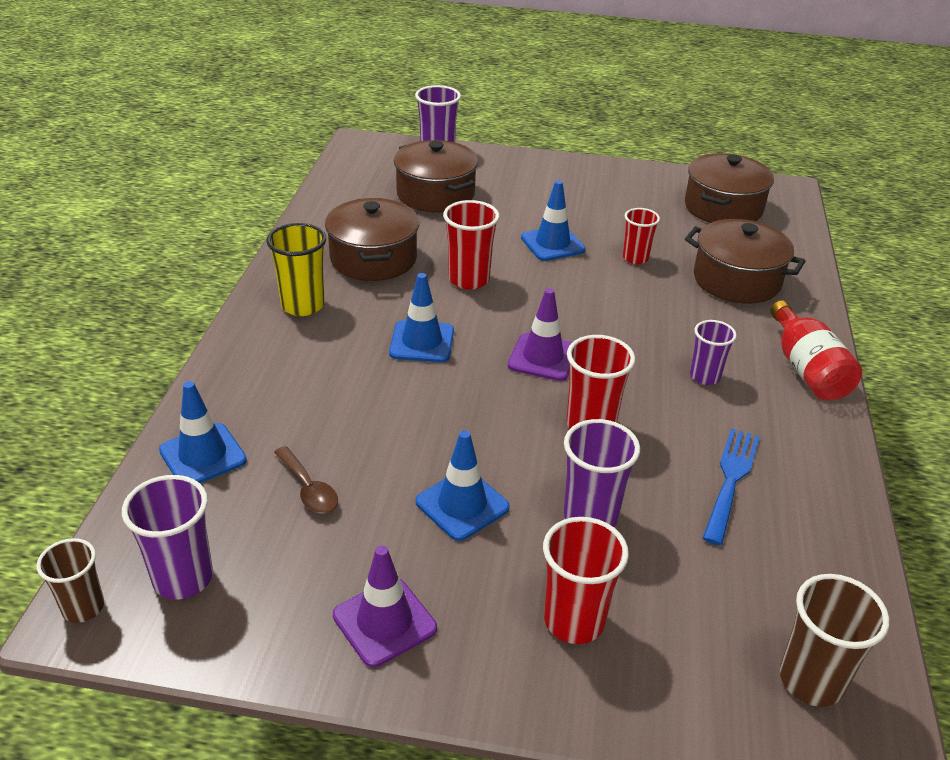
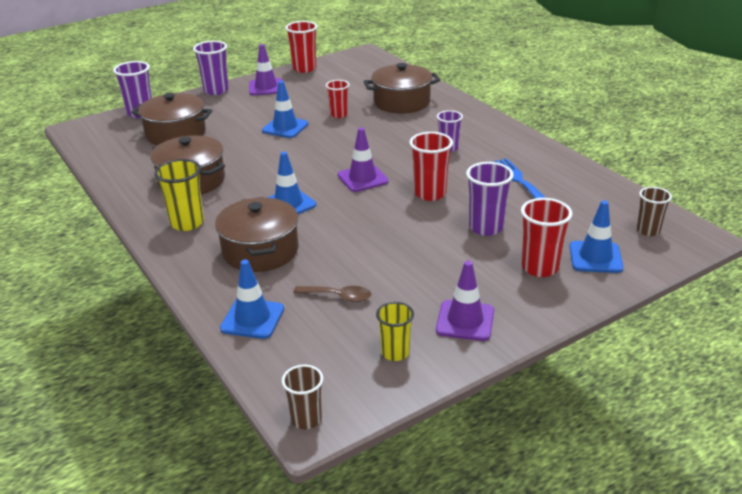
camera: 40 degrees left, 5 degrees down
purple cup [122,475,213,599] -> purple cup moved to [193,41,229,95]
blue traffic cone [416,430,510,541] -> blue traffic cone moved to [569,200,623,273]
red cup [443,200,499,290] -> red cup moved to [285,21,317,73]
brown pot [685,153,774,223] -> brown pot moved to [215,197,299,272]
red bottle [770,300,863,401] -> none
brown cup [780,574,889,707] -> brown cup [637,187,672,236], size x0.67
none -> purple traffic cone [249,44,282,95]
none -> yellow cup [376,302,414,361]

